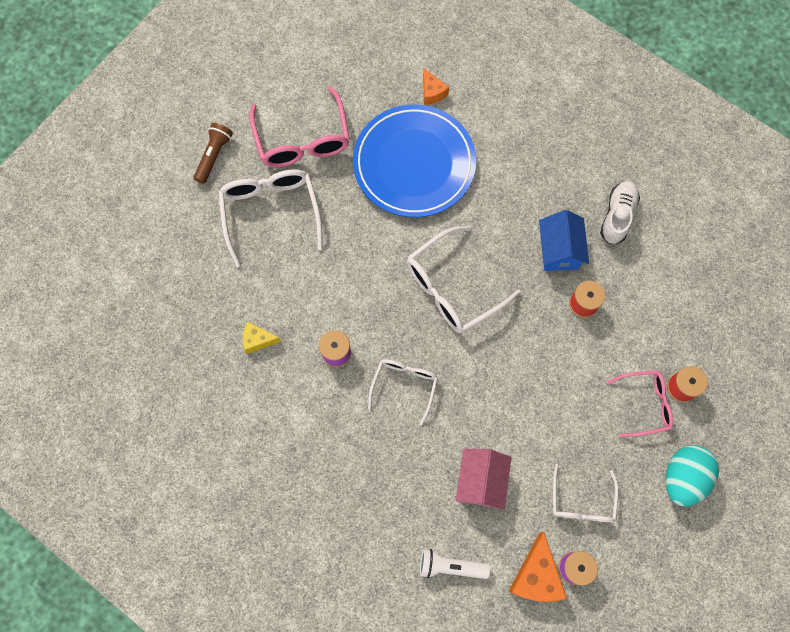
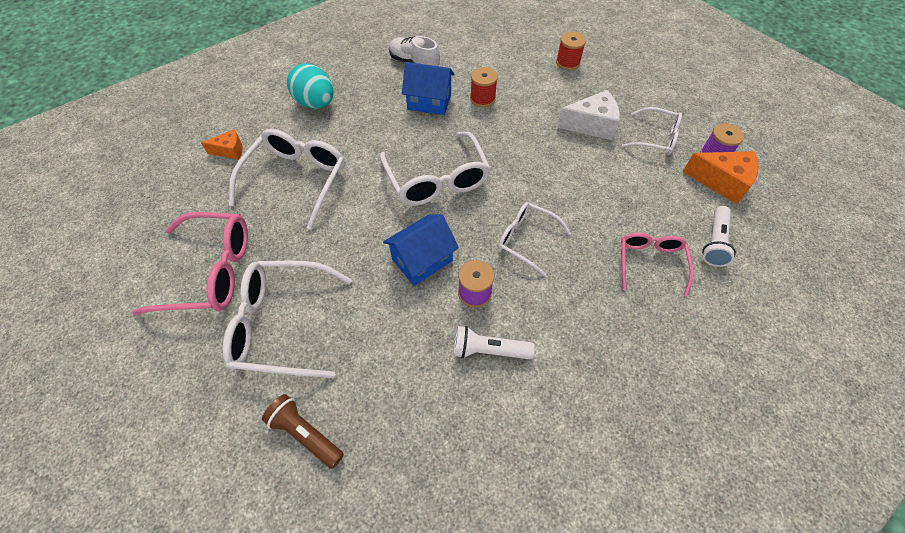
camera: 75 degrees left, 15 degrees down
brown flashlight [194,123,233,184] -> brown flashlight moved to [262,394,344,469]
yellow cheese [243,322,281,354] -> none
blue plate [353,104,476,217] -> white glasses [229,129,345,230]
pink house [456,448,512,510] -> none
pink glasses [607,370,673,437] -> pink glasses moved to [621,233,694,297]
turquoise egg [665,445,719,506] -> turquoise egg moved to [287,63,334,109]
none -> blue house [383,214,459,286]
none -> white flashlight [454,326,535,359]
none -> white cheese [557,90,620,140]

